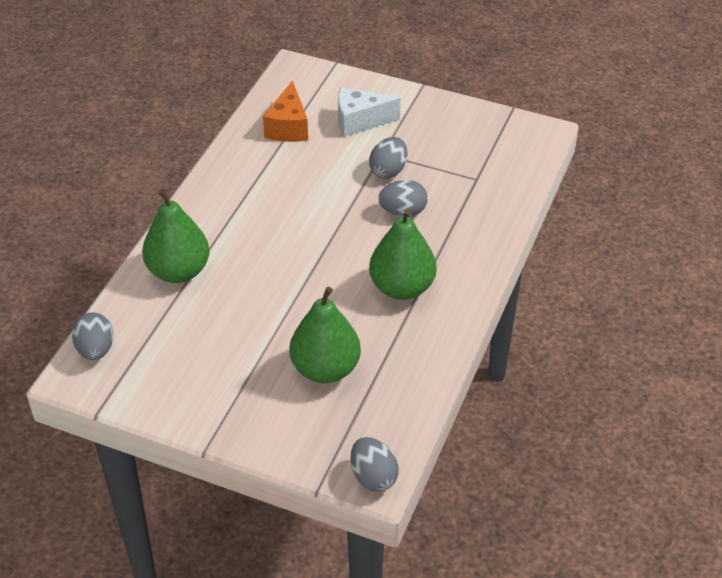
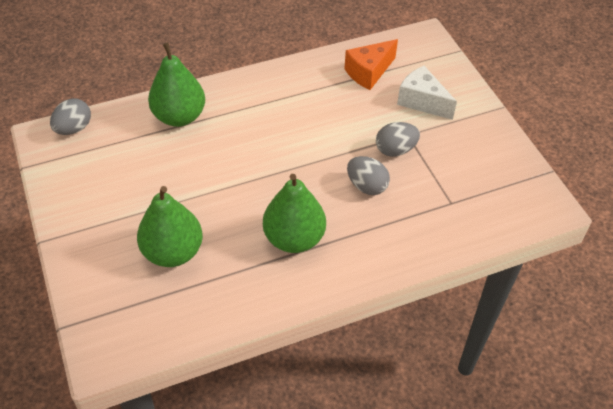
camera: 45 degrees right, 5 degrees up
grey egg [351,437,398,492] -> none

